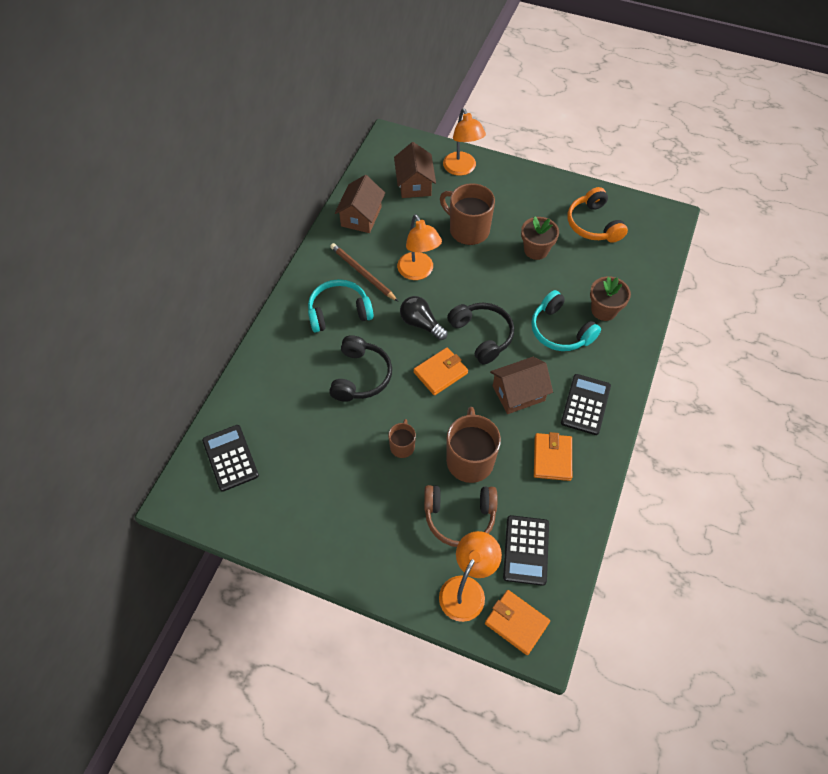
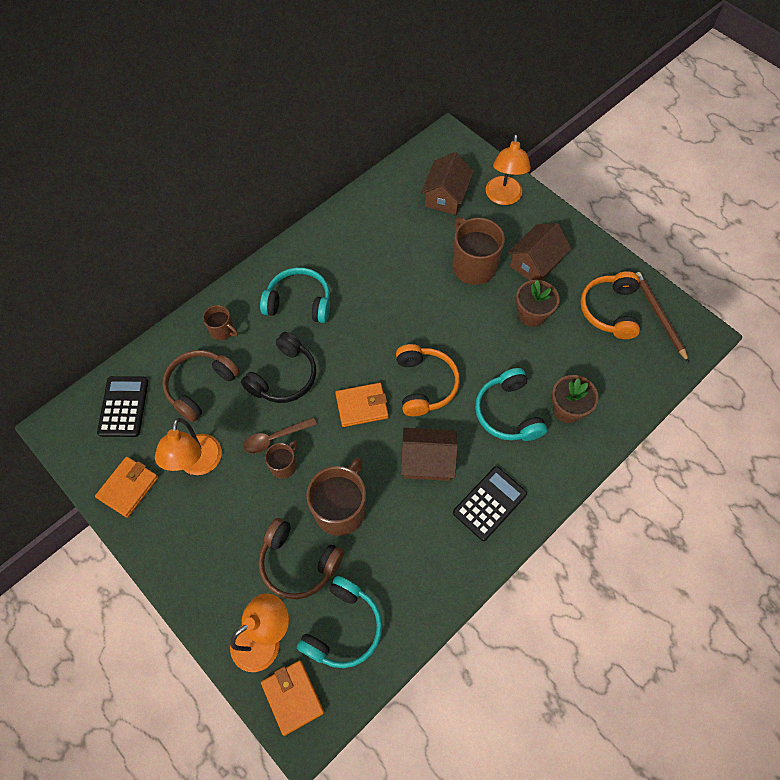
camera: 25 degrees right, 5 degrees up
brown pencil [330,243,398,301] -> brown pencil moved to [635,272,689,363]
brown house [335,175,385,233] -> brown house moved to [508,223,571,281]
orange lamp [397,214,442,280] -> orange lamp moved to [155,418,222,475]
black light bulb [400,296,448,340] -> none
black headphones [447,303,514,365] -> orange headphones [396,344,460,416]
black calculator [503,515,549,586] -> turquoise headphones [297,576,382,668]
orange wallet [534,432,572,481] -> orange wallet moved to [95,457,158,518]
none -> brown headphones [162,350,240,422]
none -> brown mug [203,305,238,340]
none -> brown spoon [243,417,317,454]

